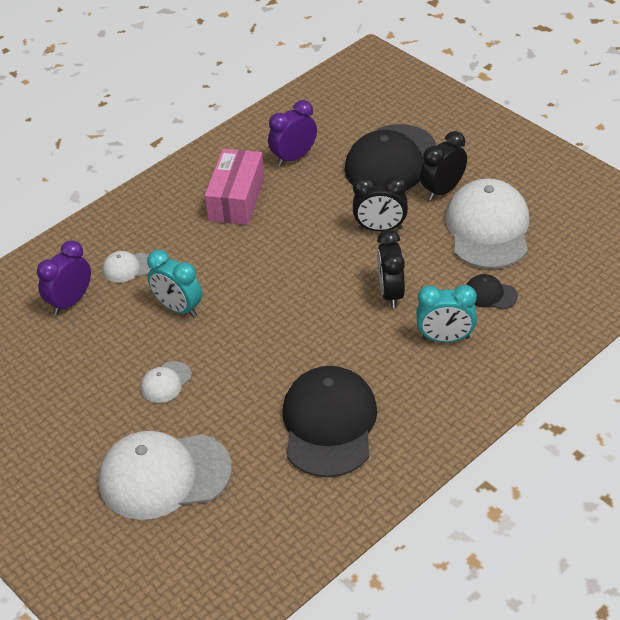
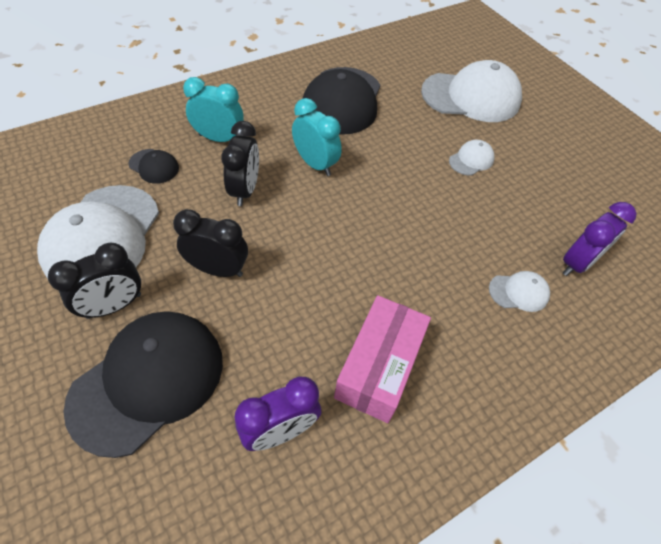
camera: 175 degrees left, 10 degrees up
turquoise clock [147,250,202,317] -> turquoise clock moved to [292,98,342,176]

